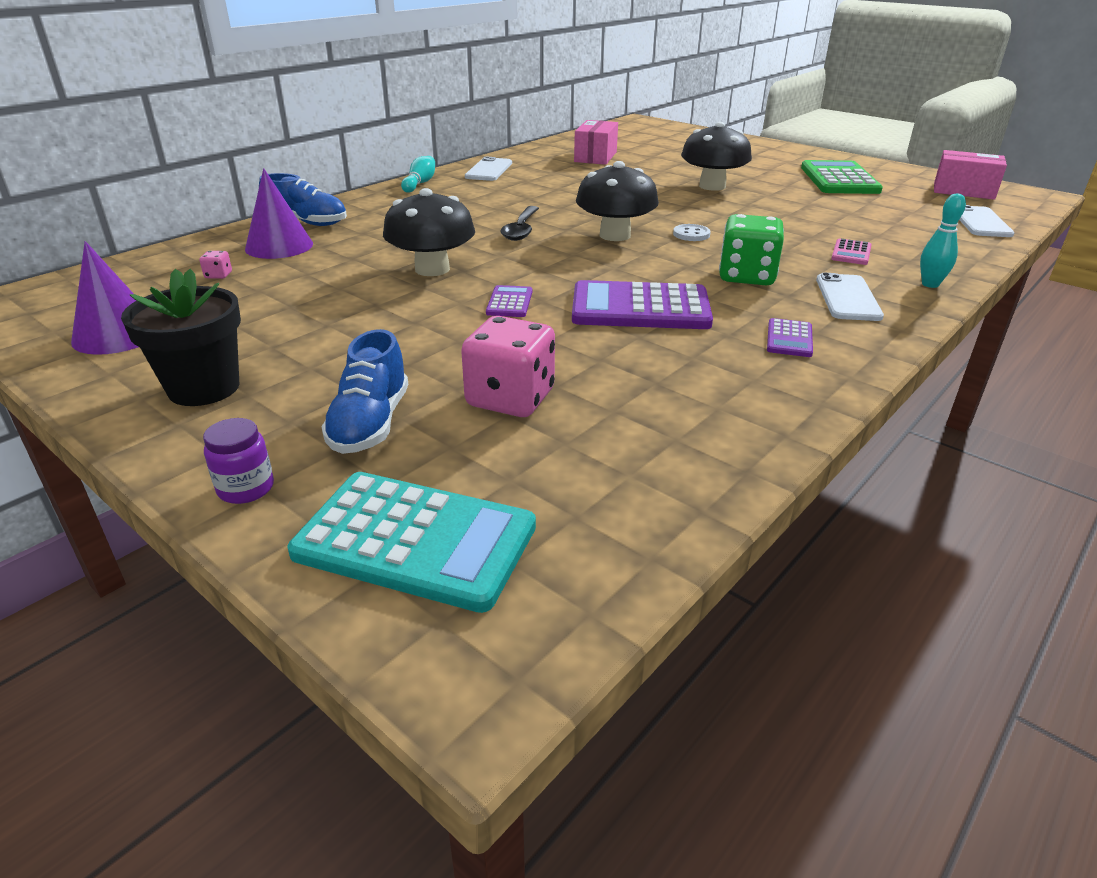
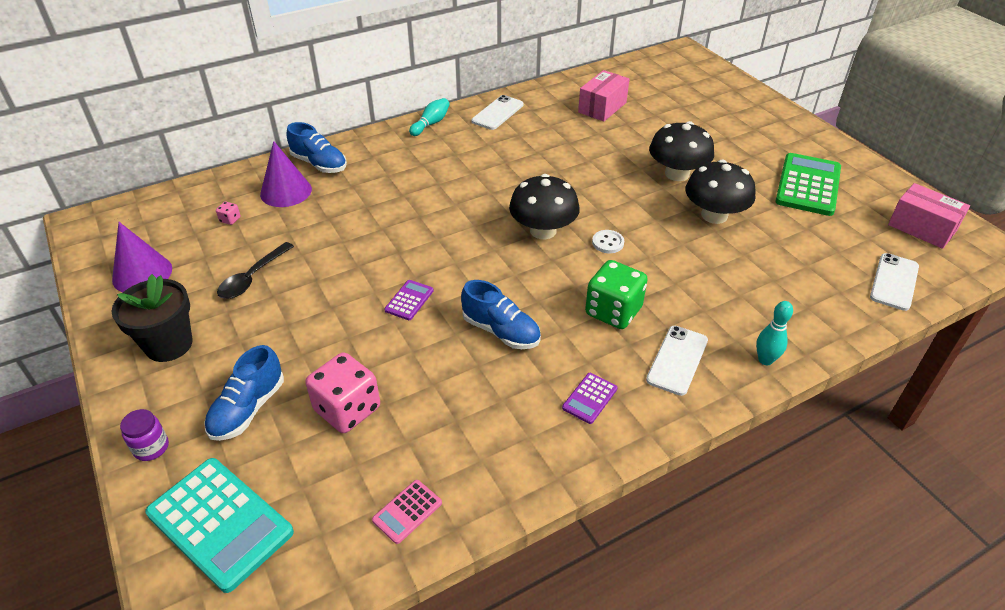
camera: 20 degrees right, 10 degrees up
black mushroom [383,188,475,276] -> black mushroom moved to [685,159,755,224]
black spoon [500,206,539,241] -> black spoon moved to [217,242,294,299]
purple calculator [572,280,713,329] -> blue shoe [461,280,541,349]
pink calculator [831,238,872,265] -> pink calculator moved to [372,480,442,544]

